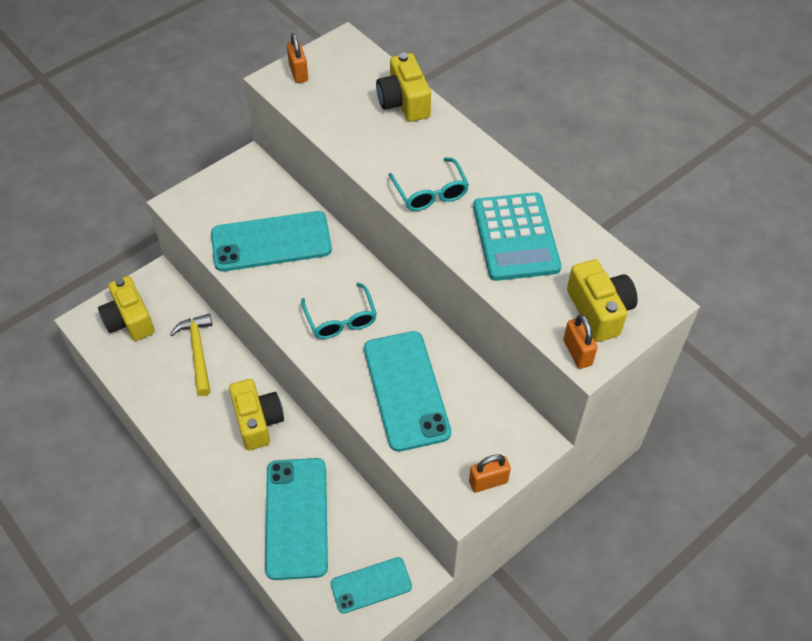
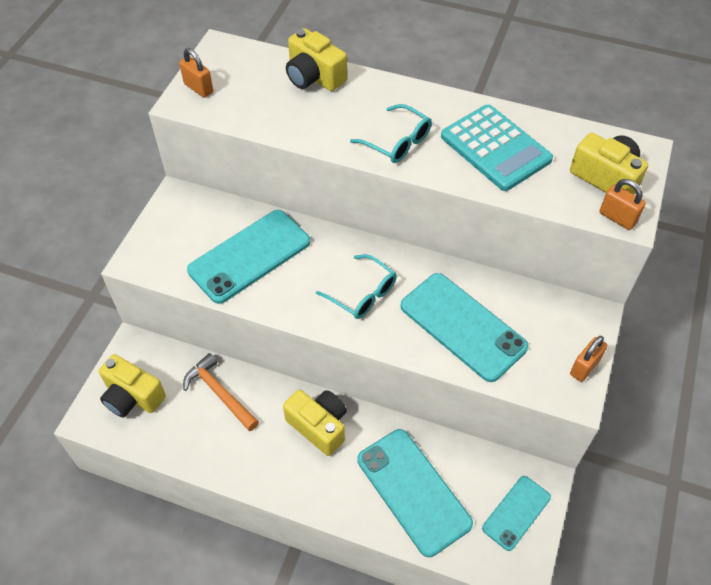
camera: 30 degrees left, 0 degrees up
yellow hammer [170,314,212,396] -> orange hammer [183,353,259,431]

